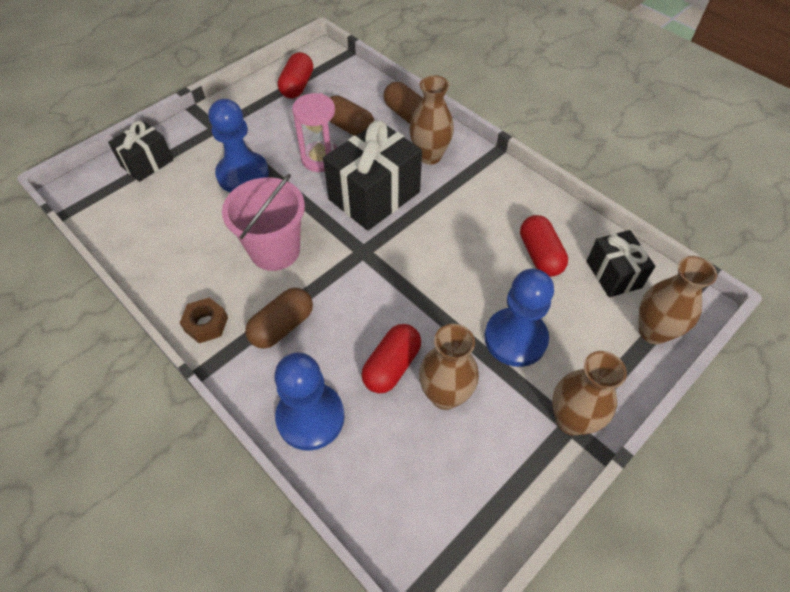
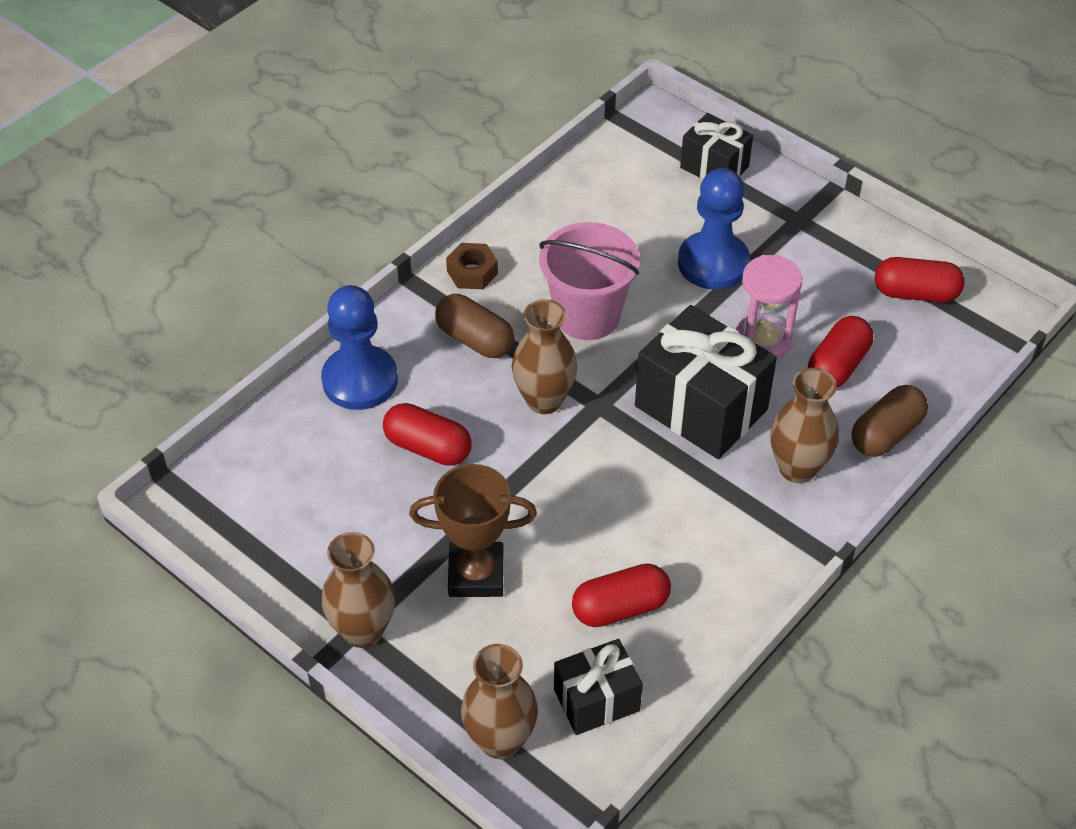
camera: 85 degrees right, 5 degrees down
brown capsule [330,95,374,136] -> red capsule [808,316,873,388]
brown vase [419,324,479,410] -> brown vase moved to [512,299,578,414]
blue pawn [485,269,554,367] -> brown trophy [409,464,537,597]

